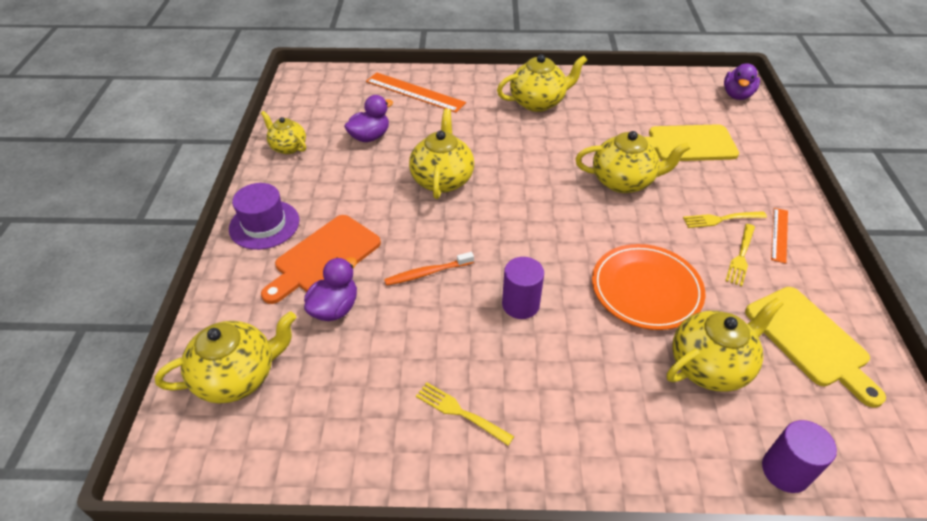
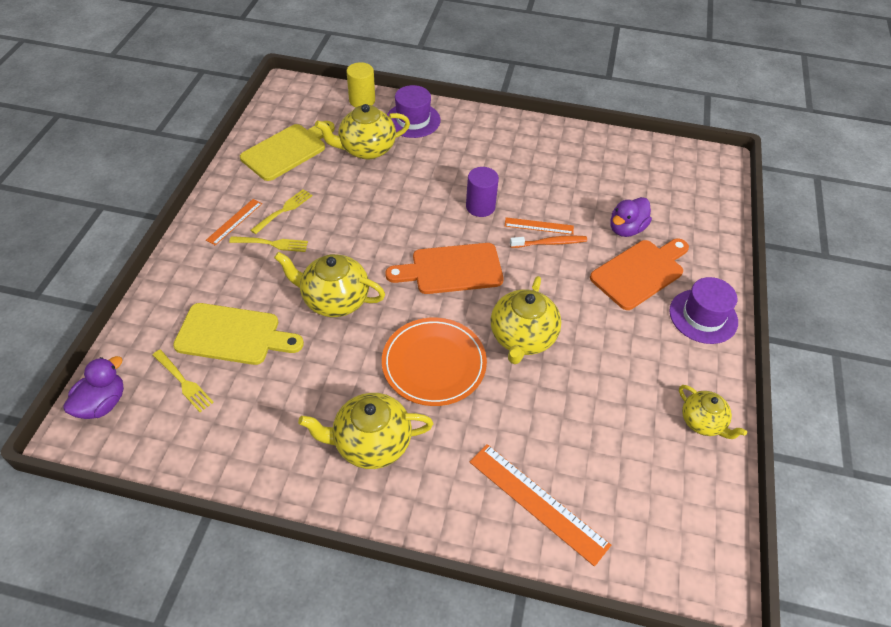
camera: 170 degrees left, 5 degrees up
yellow teapot [155,311,296,403] -> none
purple duck [344,95,393,142] -> none
yellow fork [416,382,514,446] -> yellow fork moved to [153,350,214,412]
orange plate [592,244,705,330] -> orange plate moved to [382,318,487,406]
yellow cutting board [745,287,886,408] -> yellow cutting board turned 60 degrees clockwise [240,121,335,181]
purple cylinder [762,420,837,493] -> yellow cylinder [347,62,375,107]
none -> orange cutting board [385,243,504,294]
none -> purple hat [387,85,440,138]
none -> orange ruler [505,217,574,235]

